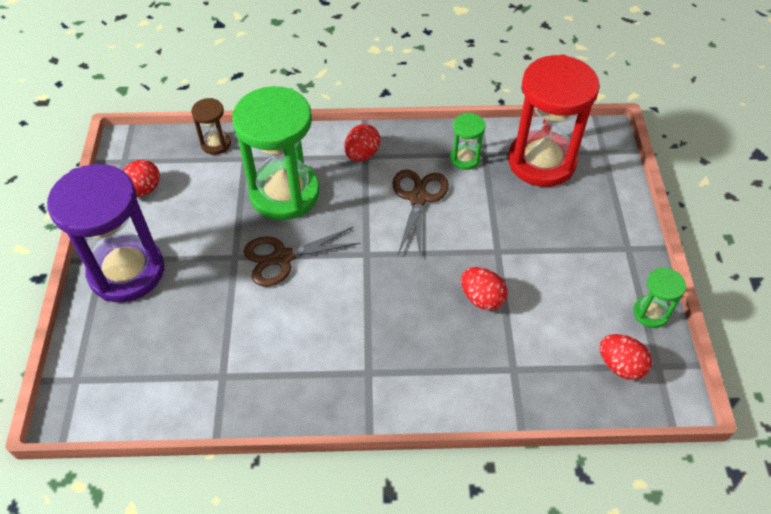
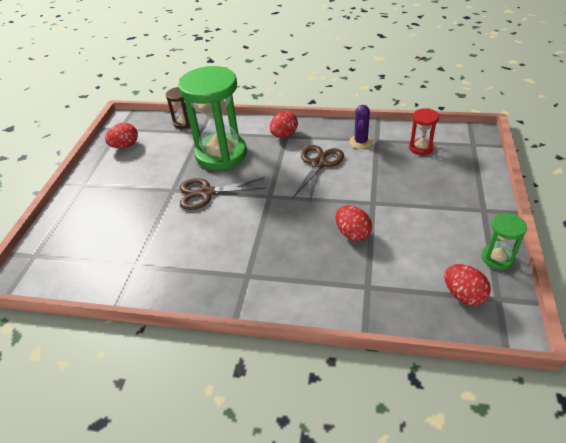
camera: 15 degrees right, 10 degrees down
purple hourglass [47,164,165,302] -> none
green hourglass [450,113,486,170] -> purple cactus [349,105,373,149]
red hourglass [508,55,600,187] -> red hourglass [409,108,439,155], size x0.45

